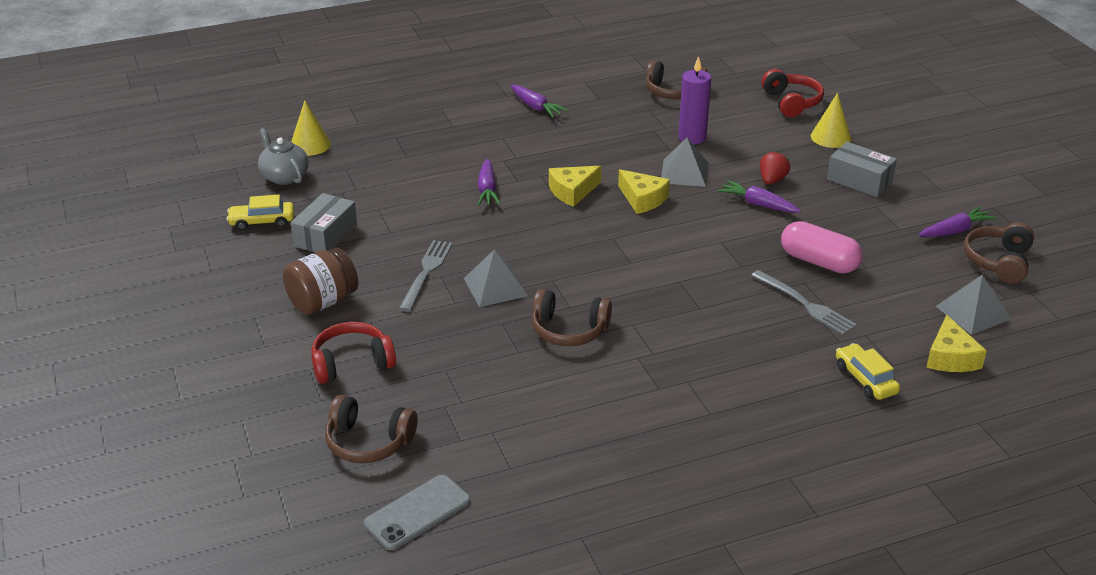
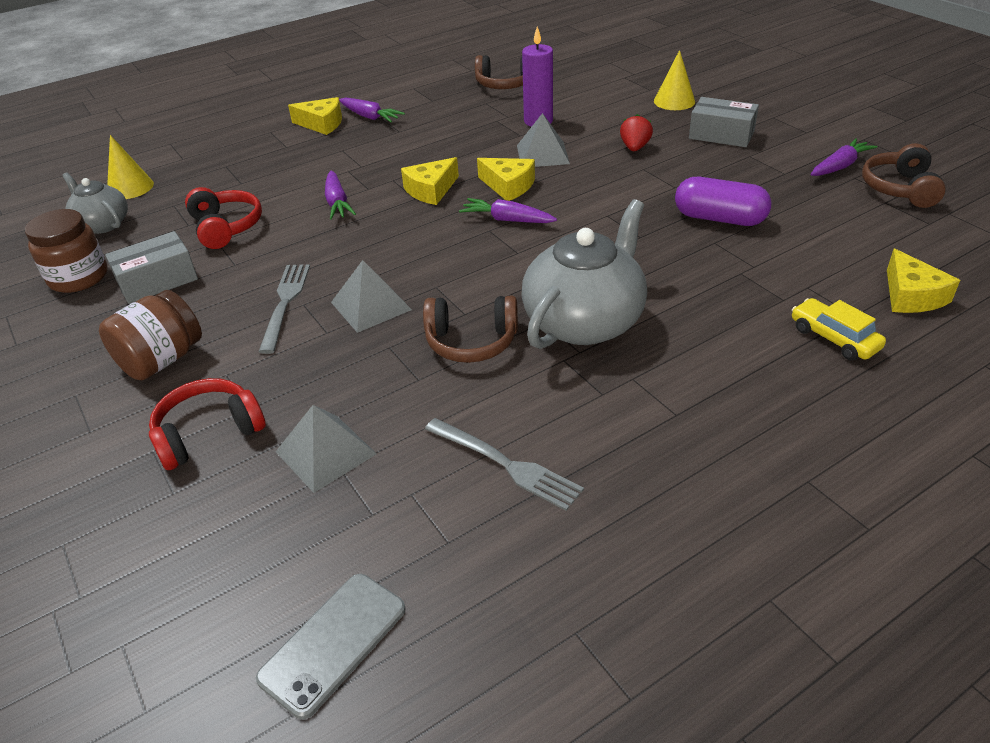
camera: 10 degrees left, 5 degrees up
yellow car [227,194,294,230] -> brown jar [25,209,108,293]
grey box [291,193,357,253] -> grey box turned 45 degrees clockwise [105,231,198,304]
brown headphones [325,395,418,463] -> none
purple carrot [717,180,801,213] -> purple carrot moved to [459,198,557,223]
grey fork [751,270,857,335] -> grey fork moved to [425,418,584,511]
red headphones [761,69,824,117] -> red headphones moved to [185,187,262,249]
pink capsule [781,221,863,274] -> purple capsule [675,177,772,226]
grey pyramid [936,274,1011,335] -> grey pyramid moved to [276,405,377,493]
none -> yellow cheese [288,97,342,135]
none -> grey teapot [522,199,647,349]

